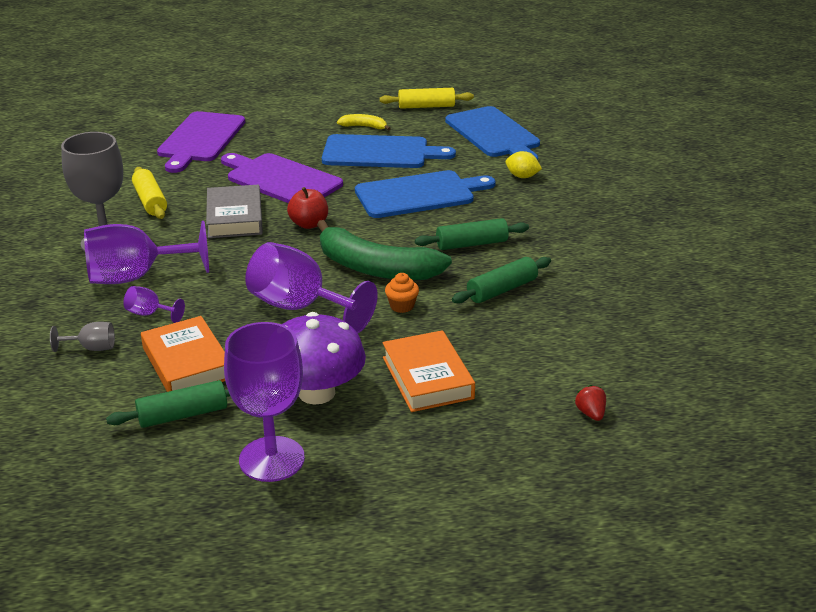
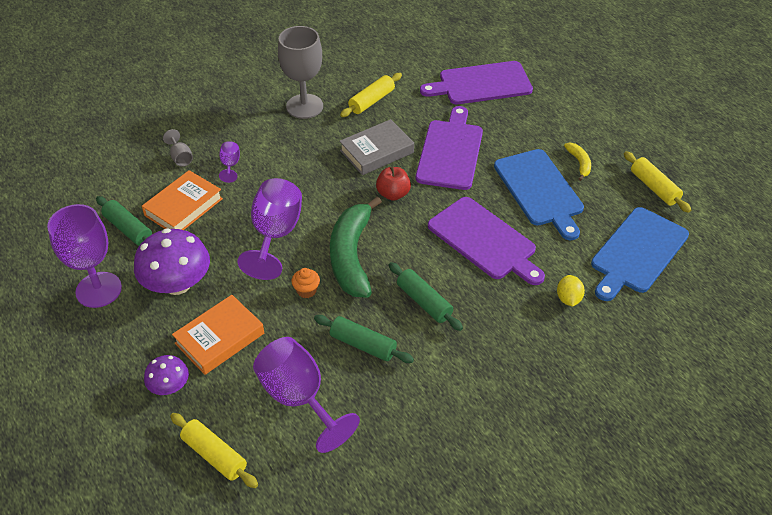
camera: 65 degrees right, 15 degrees up
purple goblet [84,221,209,284] -> purple goblet moved to [253,337,360,453]
blue cutting board [355,170,496,218] -> purple cutting board [428,197,545,285]
red strawberry [575,385,606,421] -> yellow rolling pin [170,413,258,488]
none -> purple mushroom [144,355,189,395]

